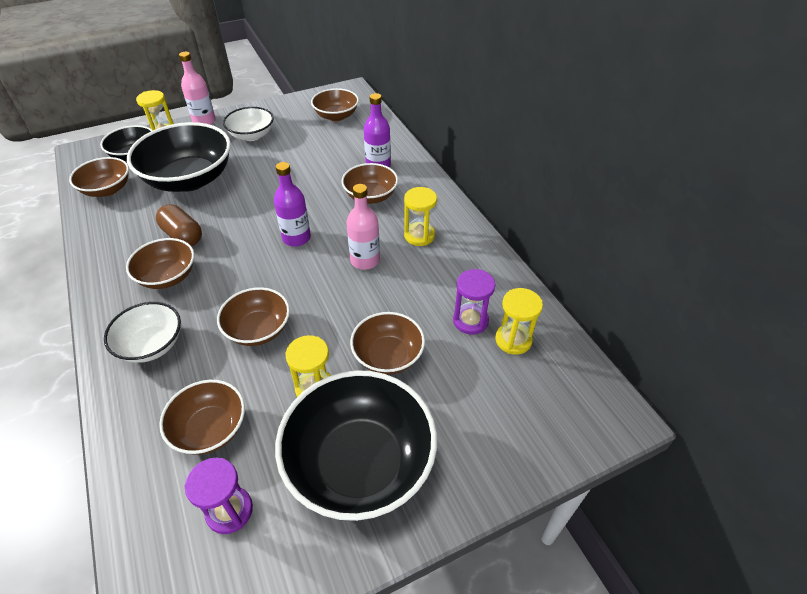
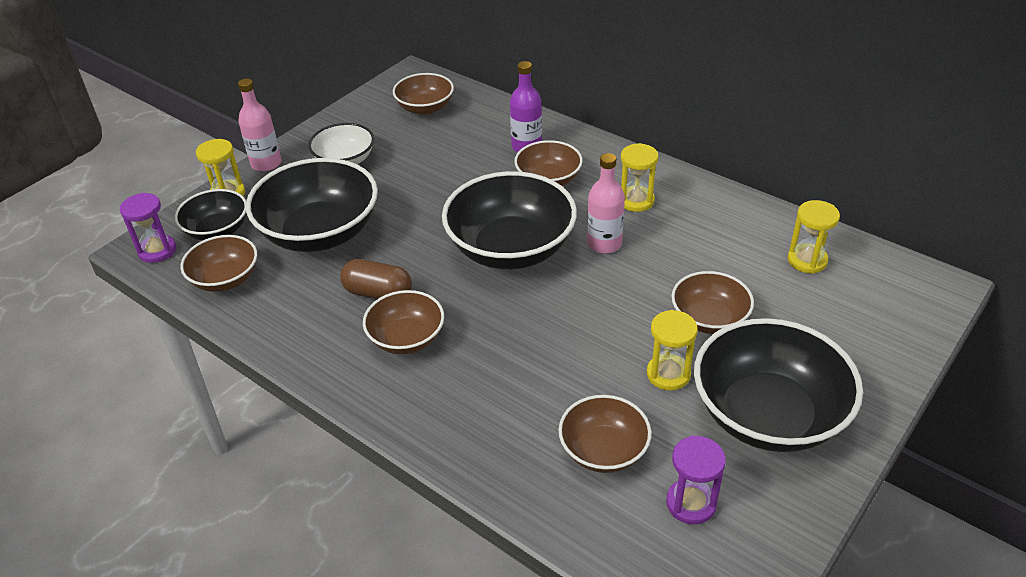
camera: 25 degrees left, 5 degrees down
white bowl [104,302,181,363] -> none
brown bowl [217,287,290,346] -> none
purple bottle [274,162,311,247] -> black bowl [442,171,577,269]
purple hourglass [453,269,495,334] -> purple hourglass moved to [120,193,176,263]

